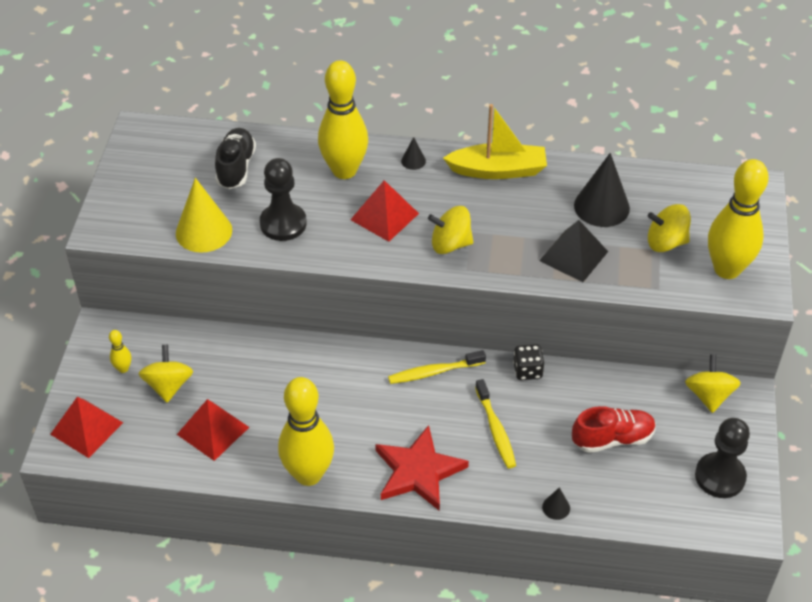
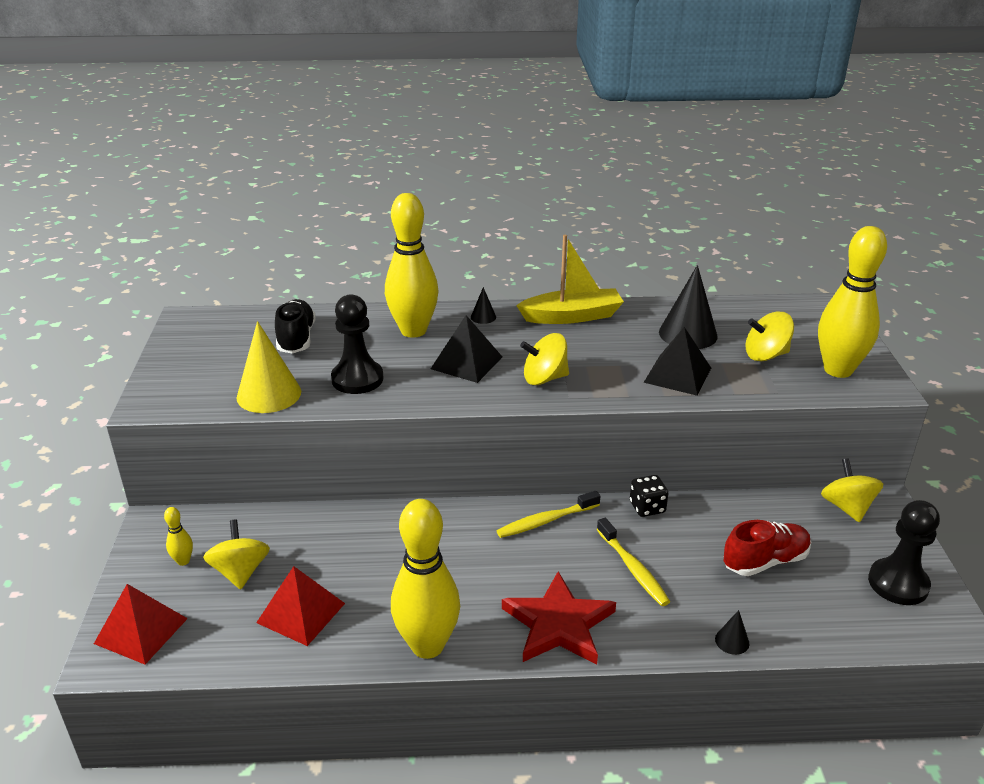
camera: 10 degrees left, 15 degrees down
red pyramid [350,180,419,242] -> black pyramid [431,315,502,383]

